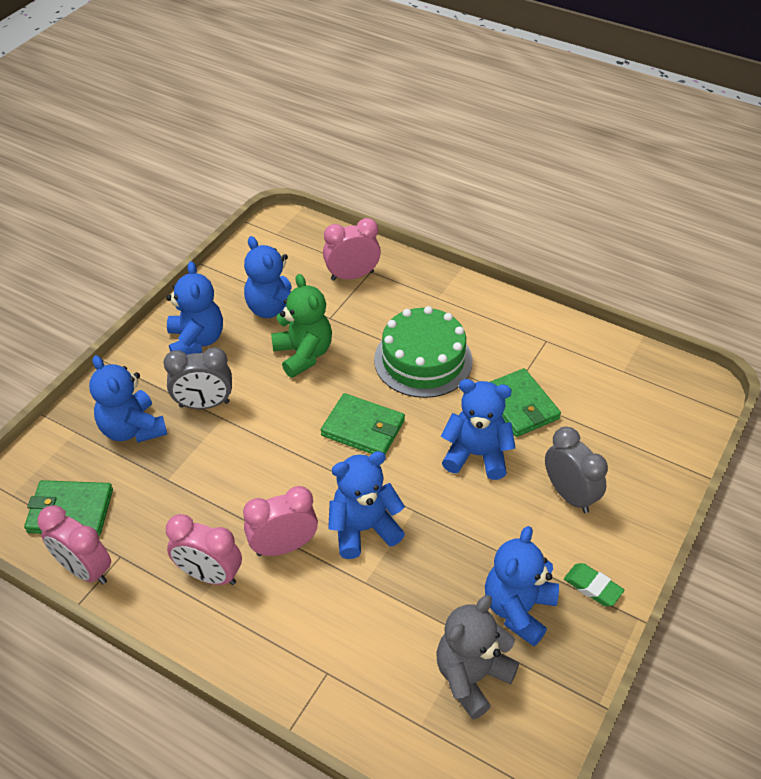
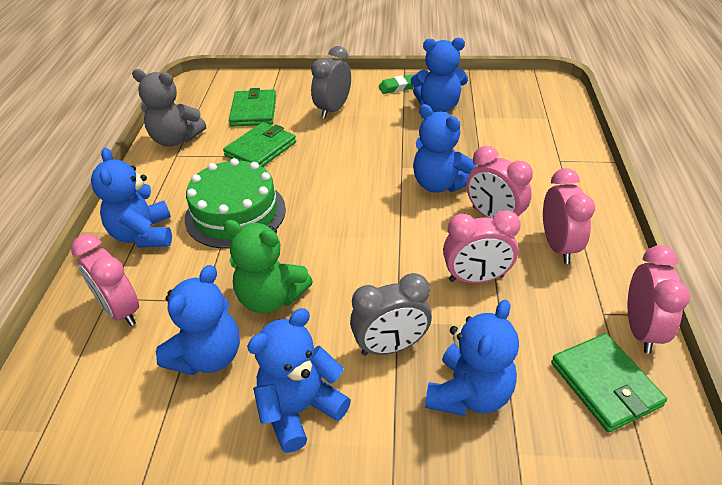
camera: 115 degrees left, 5 degrees down
grey clock [163,347,232,409] -> grey clock turned 105 degrees clockwise [350,273,432,356]
green teddy bear [271,274,332,378] -> green teddy bear turned 105 degrees counterclockwise [223,220,313,313]
green wallet [321,393,405,455] -> green wallet moved to [229,88,276,127]
grey teddy bear [436,595,519,720] -> grey teddy bear moved to [132,69,206,147]
blue teddy bear [441,379,515,480] -> blue teddy bear moved to [91,148,172,247]
green eraser [564,563,624,606] -> green eraser turned 60 degrees clockwise [379,75,414,94]
none -> pink clock [443,210,521,283]

